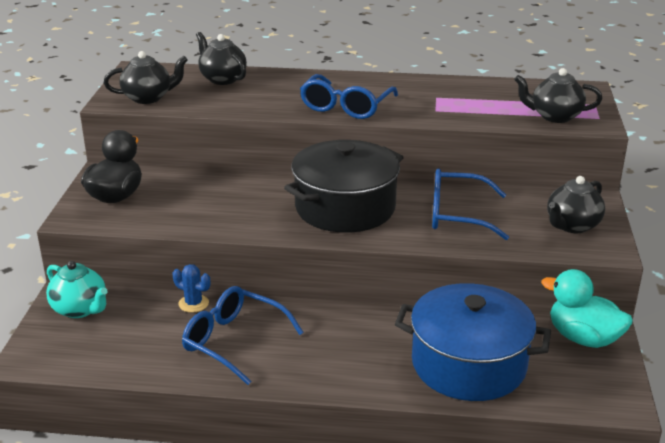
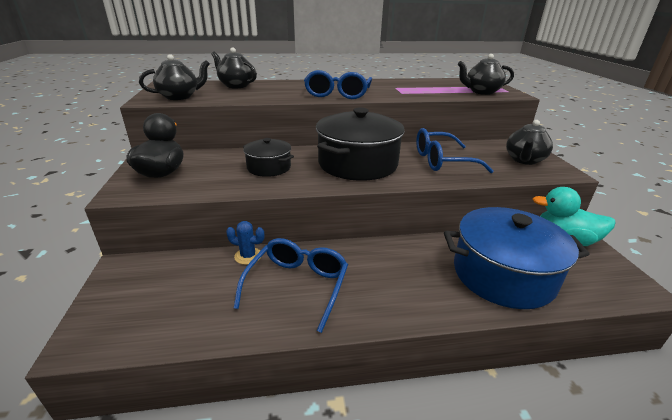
camera: 15 degrees left, 0 degrees up
turquoise teapot [46,261,108,318] -> none
blue glasses [182,286,304,385] -> blue glasses turned 90 degrees clockwise [234,238,348,333]
none -> black pot [243,138,294,177]

